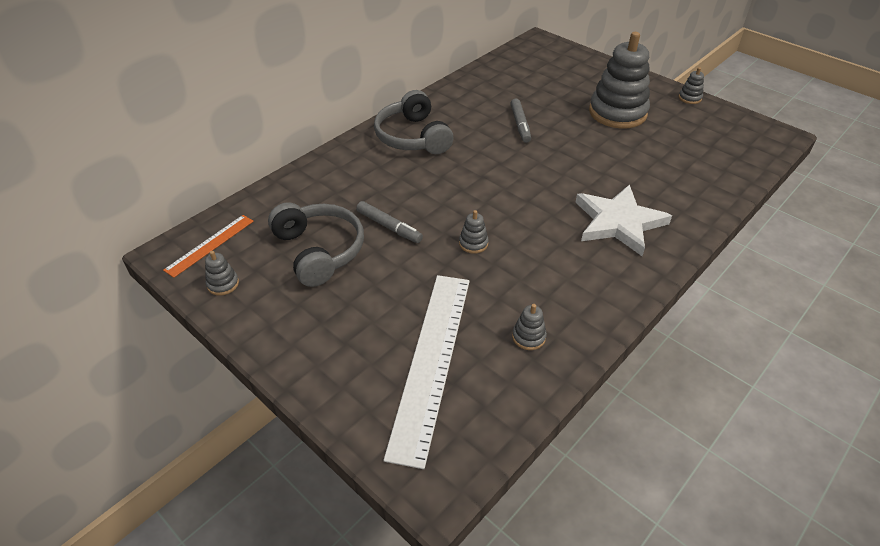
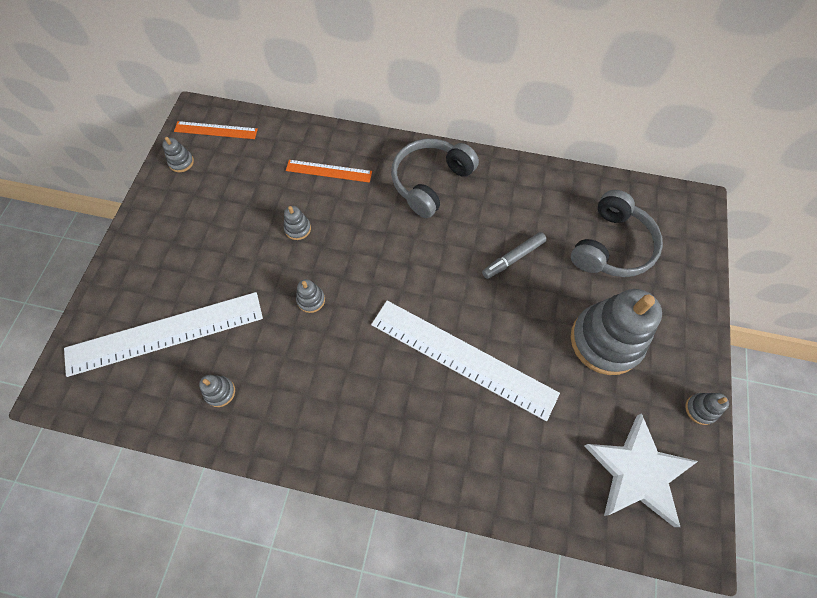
camera: 60 degrees right, 20 degrees up
grey headphones [268,202,364,287] -> grey headphones moved to [571,190,663,277]
grey marker [356,201,423,243] -> grey stacking toy [284,206,311,240]
white star [575,184,672,256] -> white star moved to [584,413,698,527]
none -> orange ruler [286,160,372,183]
none -> white ruler [371,301,560,421]

